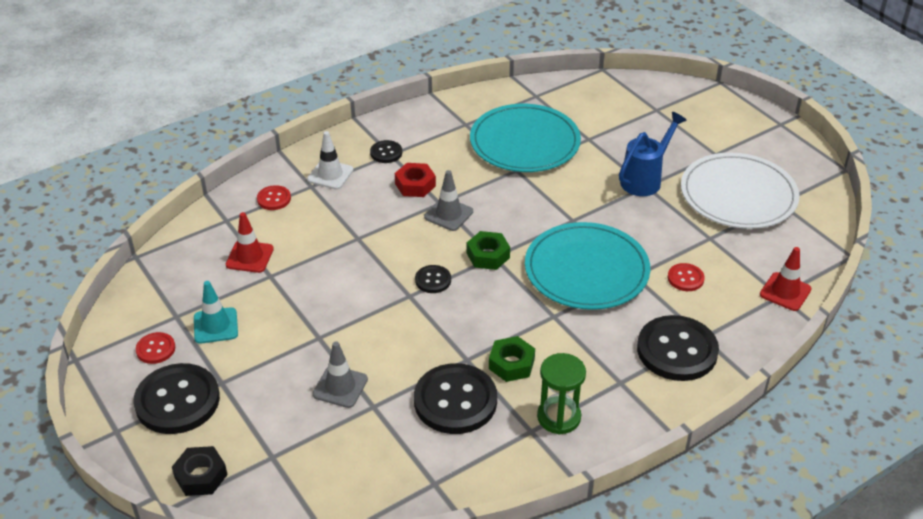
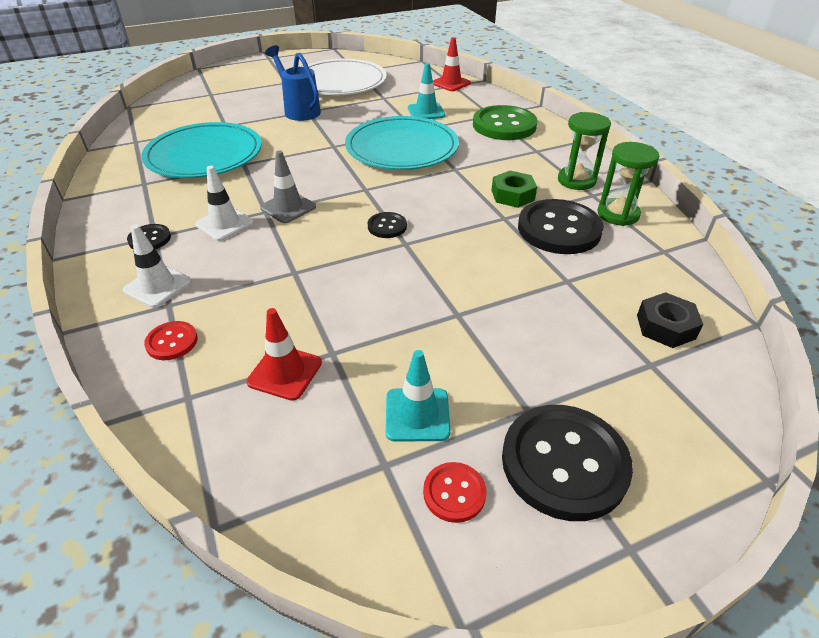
camera: 80 degrees left, 0 degrees up
black nut [172,446,228,496] -> black nut moved to [637,292,703,348]
grey traffic cone [313,341,368,408] -> none
red nut [395,163,436,197] -> white traffic cone [195,166,254,241]
green nut [467,231,510,270] -> none
black button [637,315,719,381] -> green button [473,105,538,140]
red button [668,263,705,291] -> turquoise traffic cone [408,63,445,119]
none -> green hourglass [597,142,659,226]

